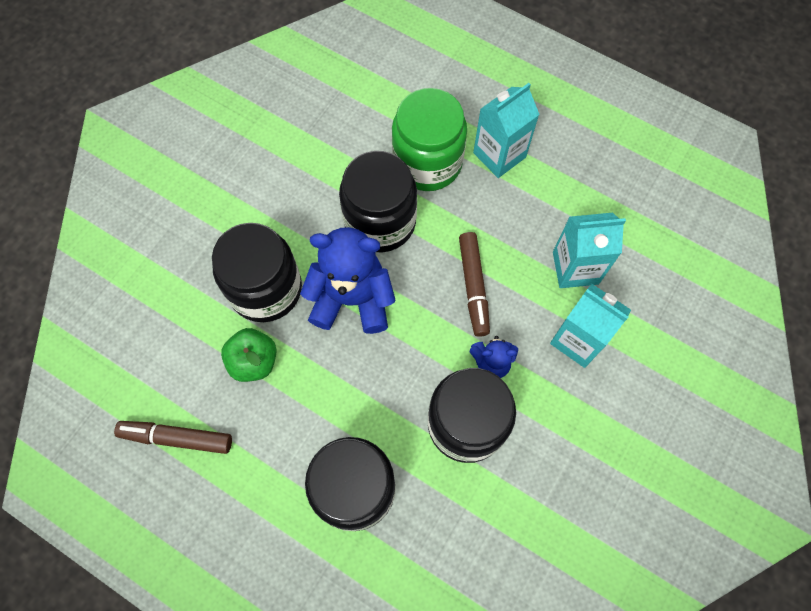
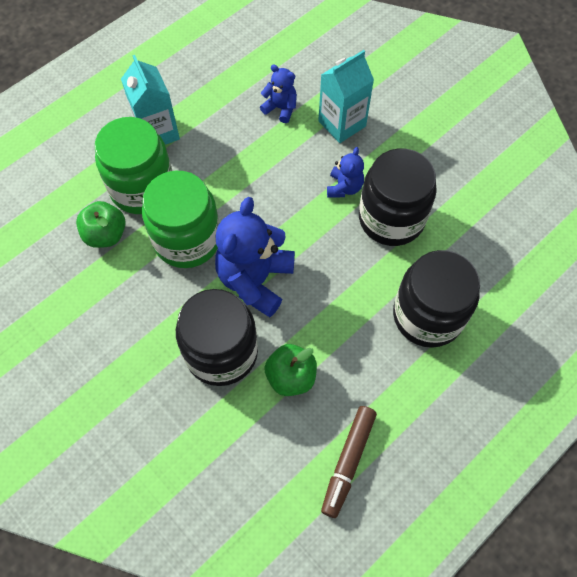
camera: 75 degrees left, 5 degrees down
black jar [339,151,417,252] -> green jar [142,171,220,268]
brown marker [459,232,490,337] -> none
turquoise carton [553,213,626,288] -> blue teddy bear [260,65,297,123]
none -> green apple [76,201,126,248]

